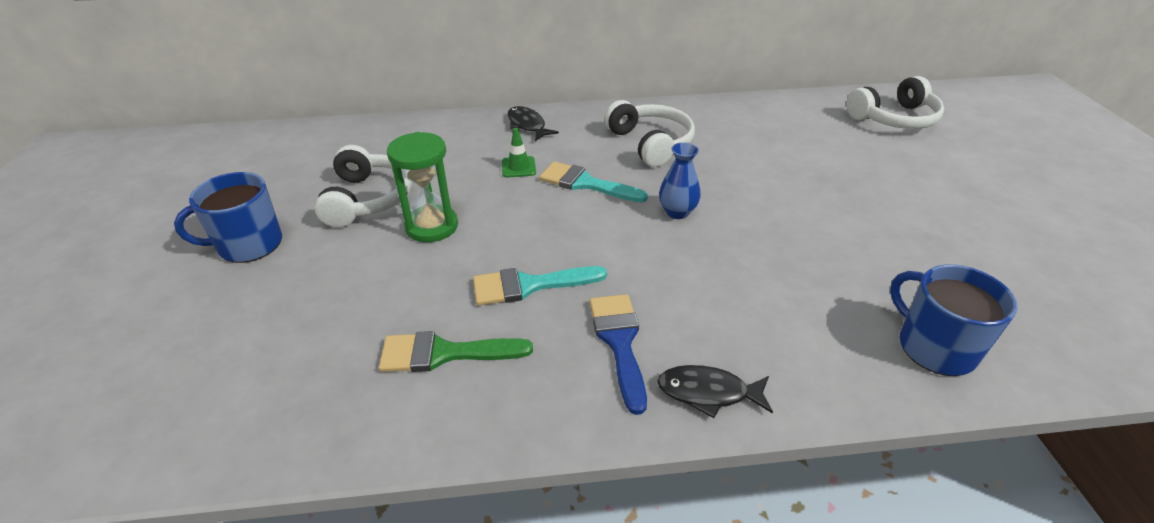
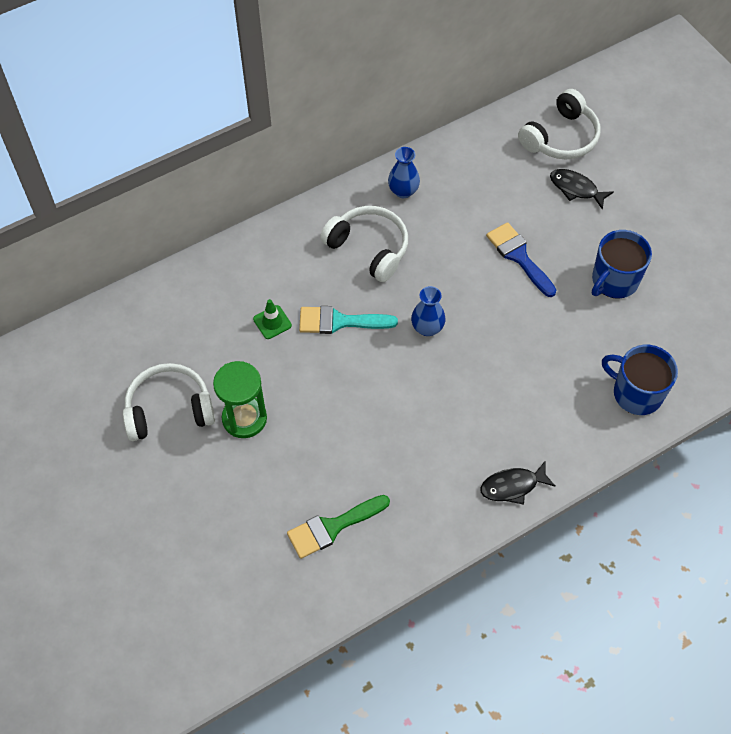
camera: 25 degrees left, 20 degrees up
blue mug [174,172,282,263] -> blue mug moved to [592,230,652,299]
white headphones [314,145,412,228] -> white headphones turned 75 degrees counterclockwise [123,363,215,441]
turquoise brush [473,266,607,305] -> none
black fish [508,106,559,141] -> black fish moved to [550,169,614,210]
blue brush [590,294,647,415] -> blue brush moved to [486,222,556,297]
none -> blue vase [388,147,420,198]

